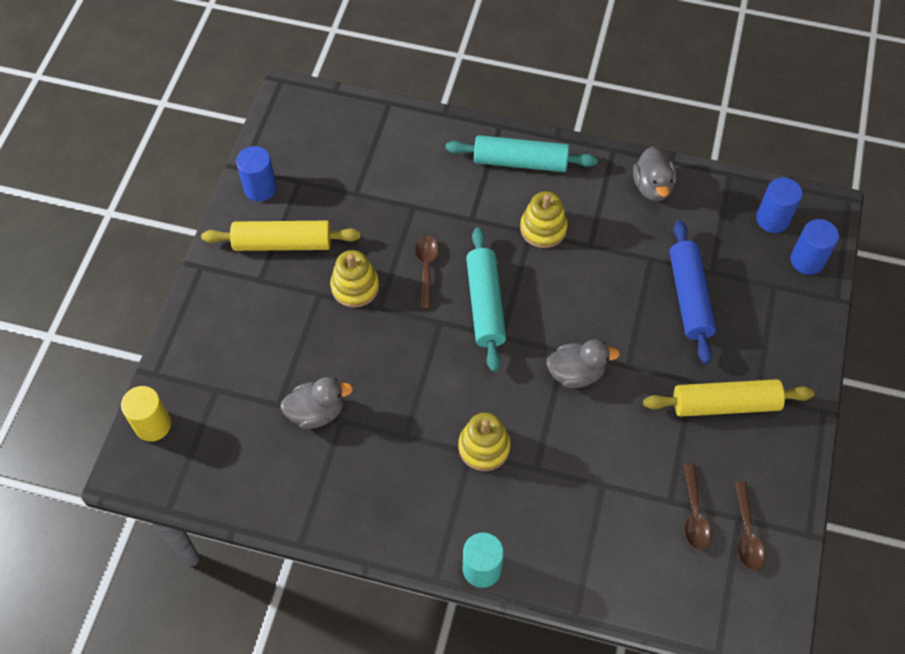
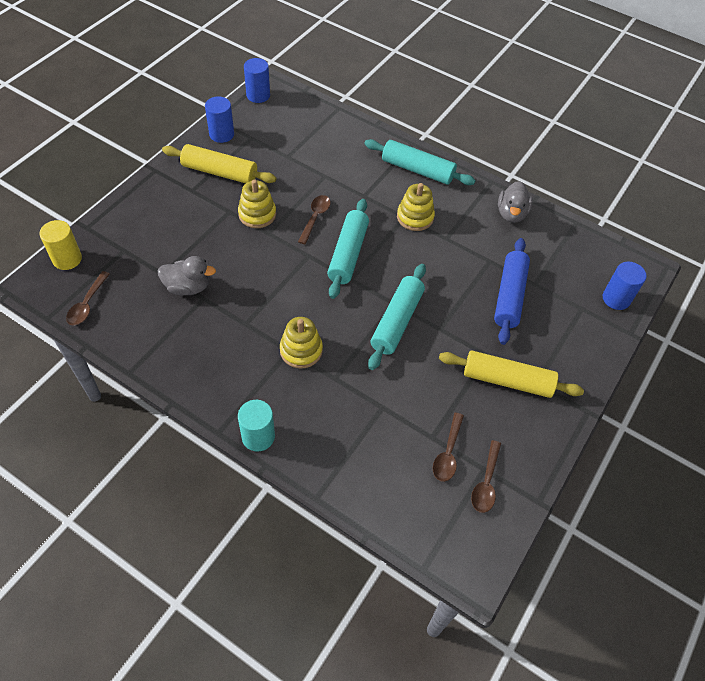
camera: 15 degrees right, 5 degrees down
grey duck [546,339,620,388] -> turquoise rolling pin [368,264,426,370]
blue cylinder [756,177,803,233] -> blue cylinder moved to [244,58,270,103]
none -> brown spoon [66,271,110,326]

